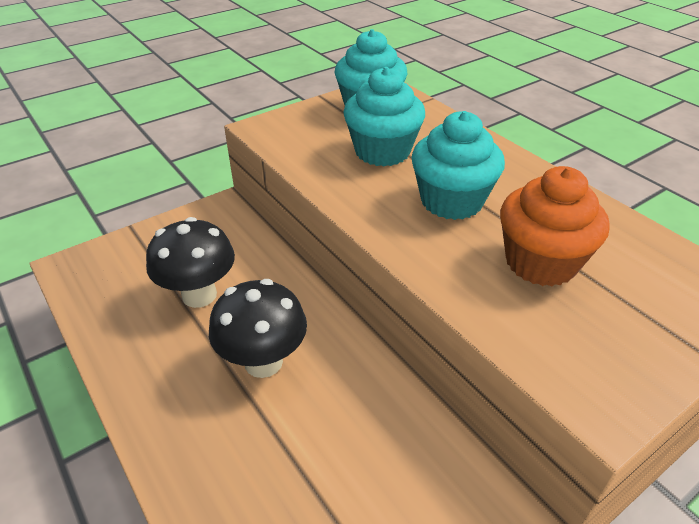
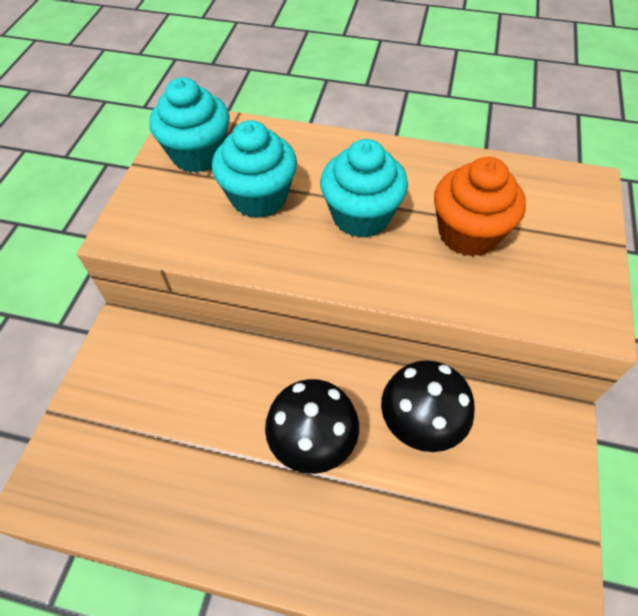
camera: 40 degrees left, 15 degrees up
black mushroom [146,217,235,308] -> black mushroom moved to [381,360,475,452]

